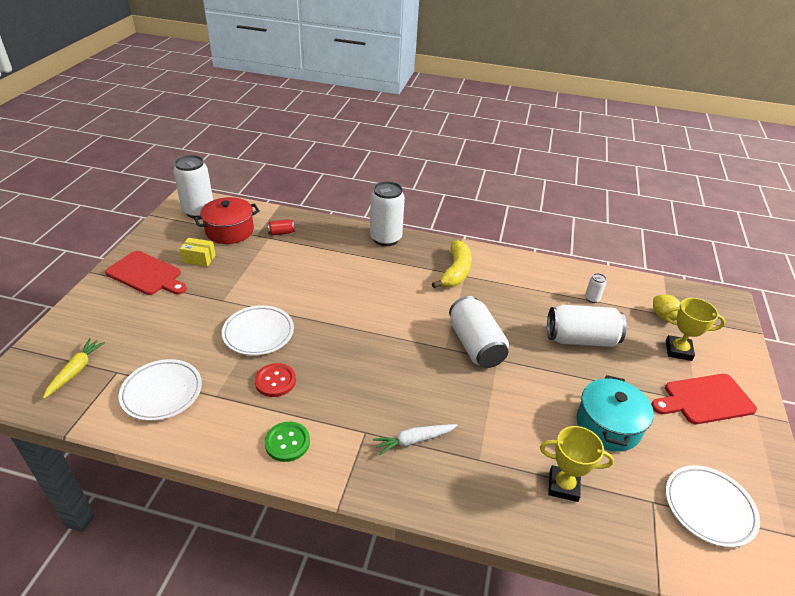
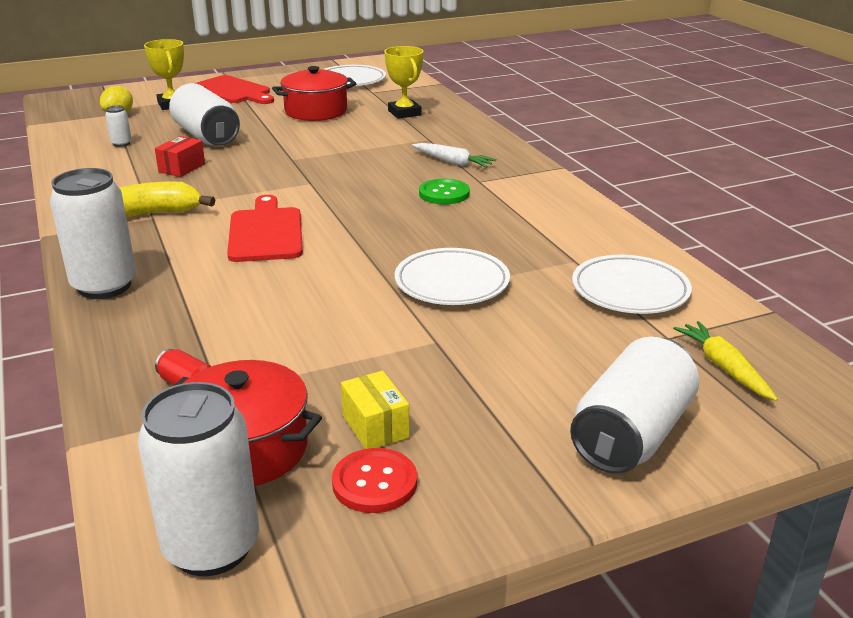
camera: 125 degrees left, 10 degrees down
yellow carrot [43,338,105,399] -> yellow carrot turned 90 degrees clockwise [673,321,778,401]
red cutting board [105,251,187,295] -> red cutting board moved to [227,195,303,262]
red button [255,363,296,397] -> red button moved to [332,448,417,513]
green button [264,422,310,462] -> green button moved to [419,179,470,204]
white can [449,296,509,368] -> white can moved to [570,337,699,474]
turquoise pot [576,375,654,452] -> red pot [272,66,357,121]
none -> red box [155,136,205,177]

